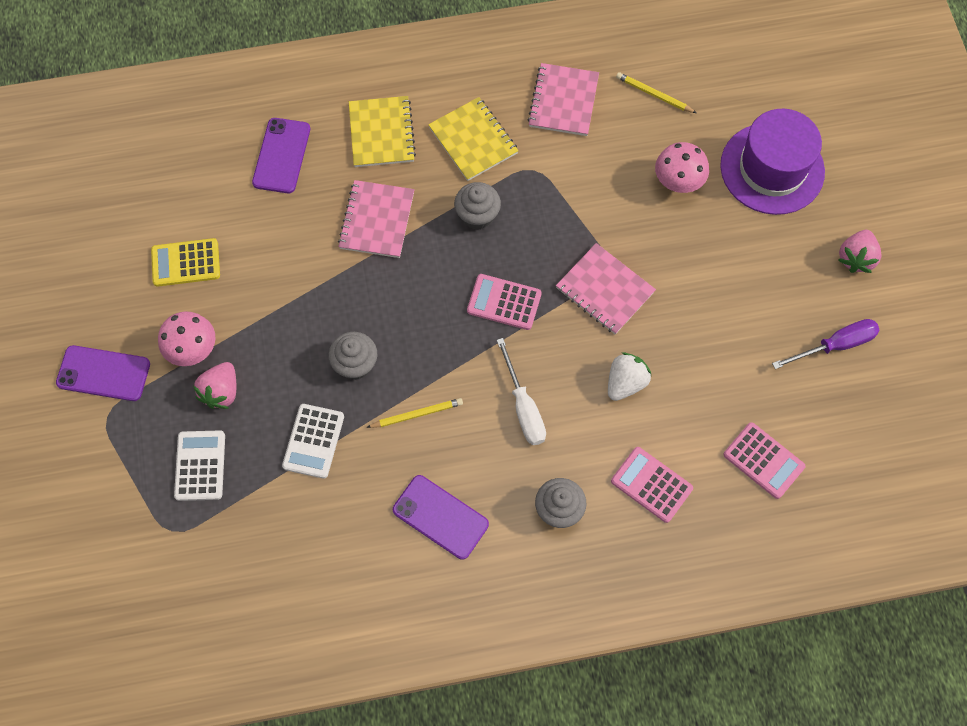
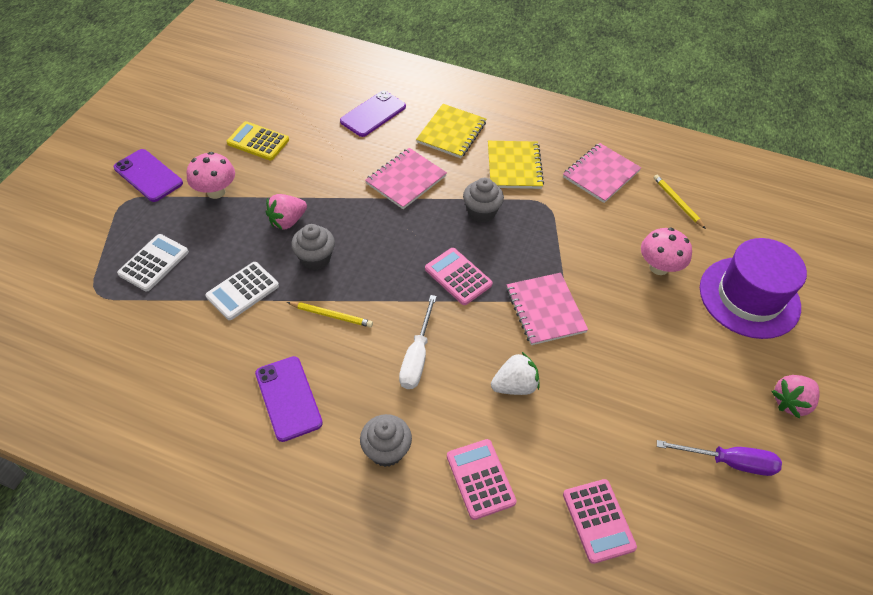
camera: 30 degrees right, 15 degrees down
pink strawberry [193,362,236,409] -> pink strawberry moved to [266,194,307,230]

